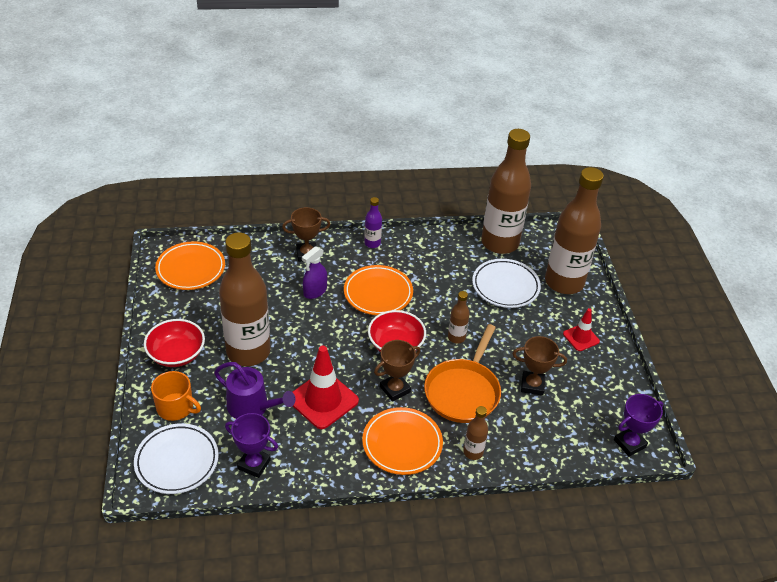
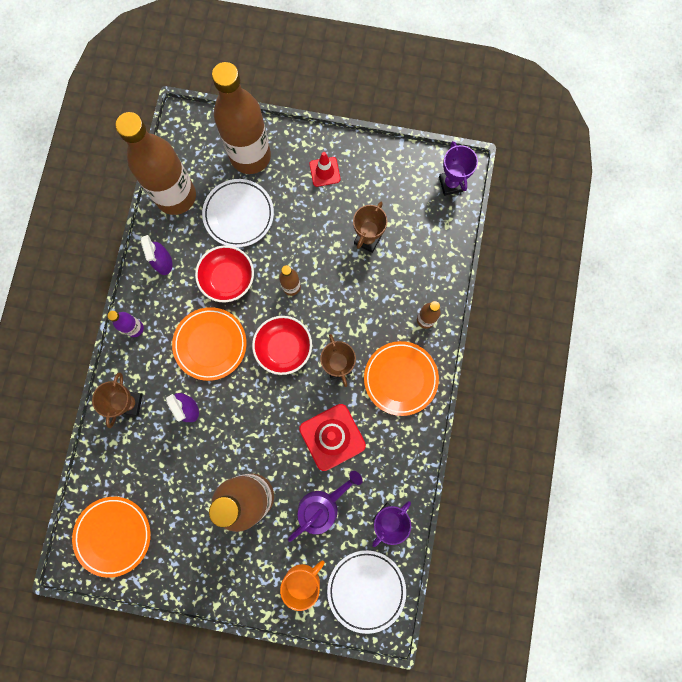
camera: 70 degrees left, 35 degrees up
red bowl [144,319,205,367] -> red bowl moved to [195,245,254,302]
orange pan [424,324,501,423] -> none
none -> purple spray bottle [141,235,172,275]

